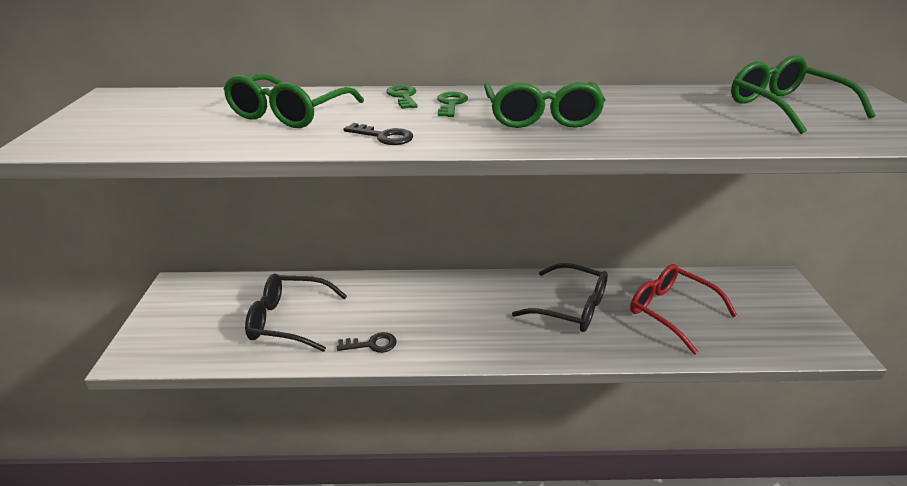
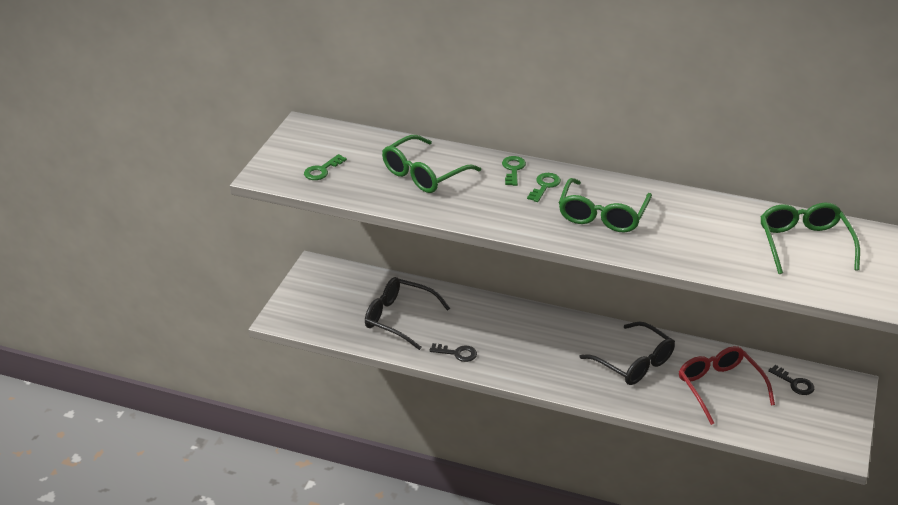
camera: 20 degrees right, 5 degrees up
black key [343,123,413,145] -> black key moved to [768,365,814,395]
none -> green key [304,154,347,180]

